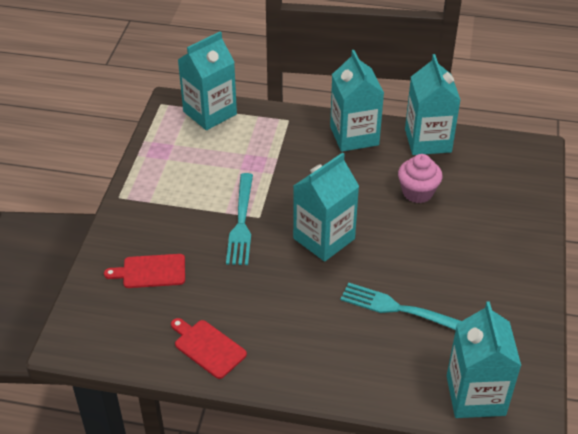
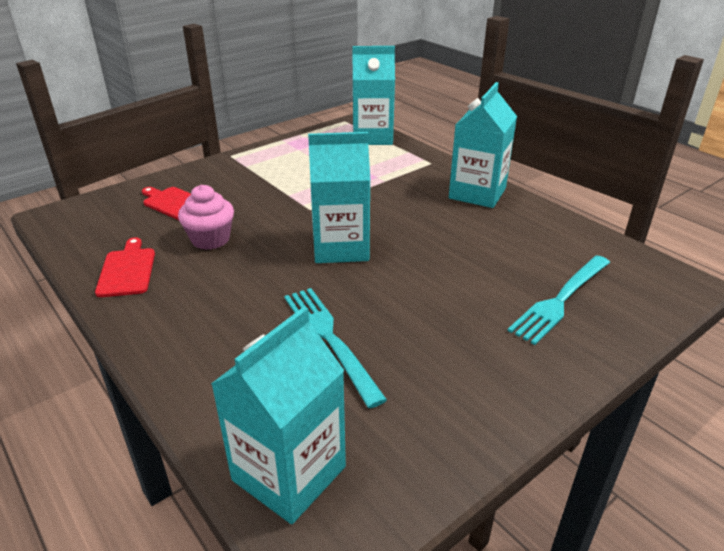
camera: 40 degrees right, 10 degrees down
turquoise fork [226,173,253,265] -> turquoise fork moved to [507,255,610,345]
pink cupcake [398,154,442,203] -> pink cupcake moved to [178,185,234,250]
turquoise carton [405,54,460,155] -> none

